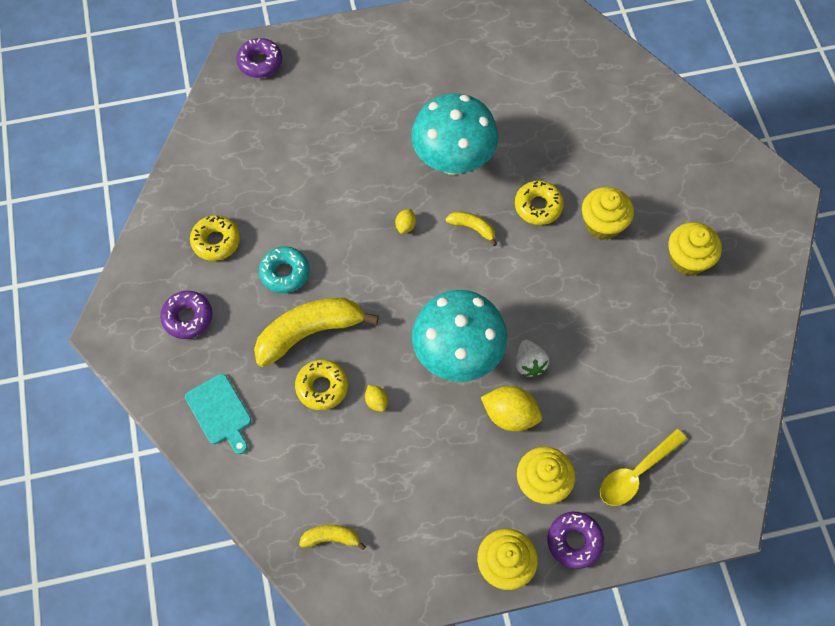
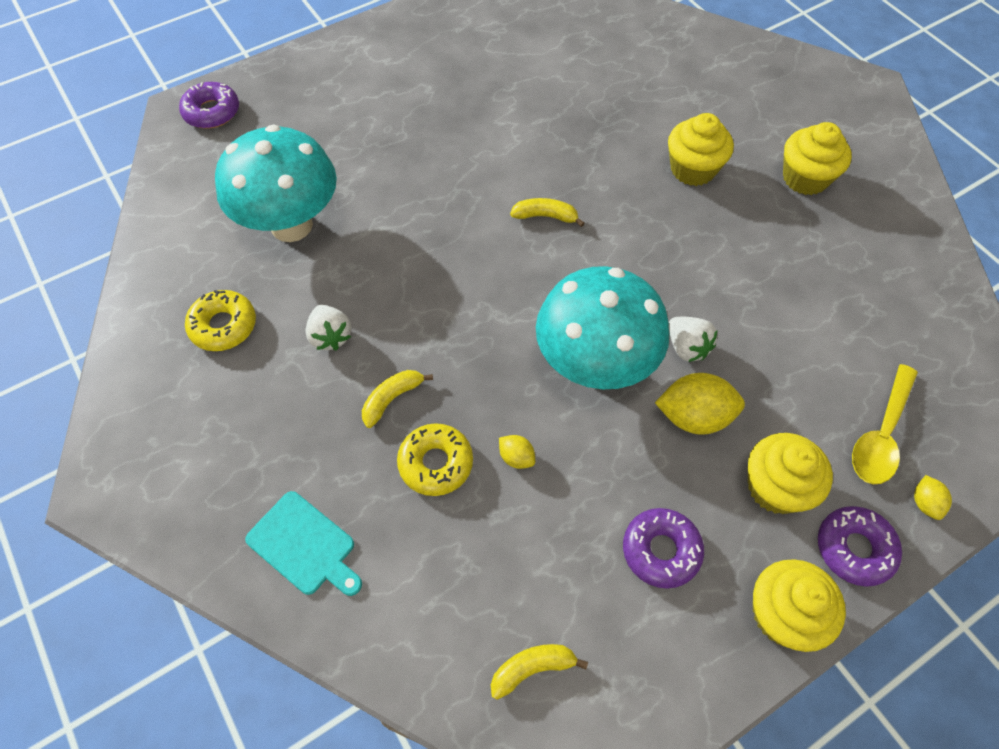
camera: 20 degrees left, 5 degrees down
purple donut [160,291,212,339] -> purple donut moved to [623,508,704,589]
yellow banana [254,298,379,367] -> yellow banana [362,370,433,428], size x0.47
turquoise donut [259,246,309,293] -> white strawberry [305,305,351,350]
yellow lemon [395,209,416,234] -> yellow lemon moved to [914,475,952,520]
turquoise mushroom [411,93,499,175] -> turquoise mushroom moved to [215,125,337,242]
yellow donut [515,180,564,225] -> none

